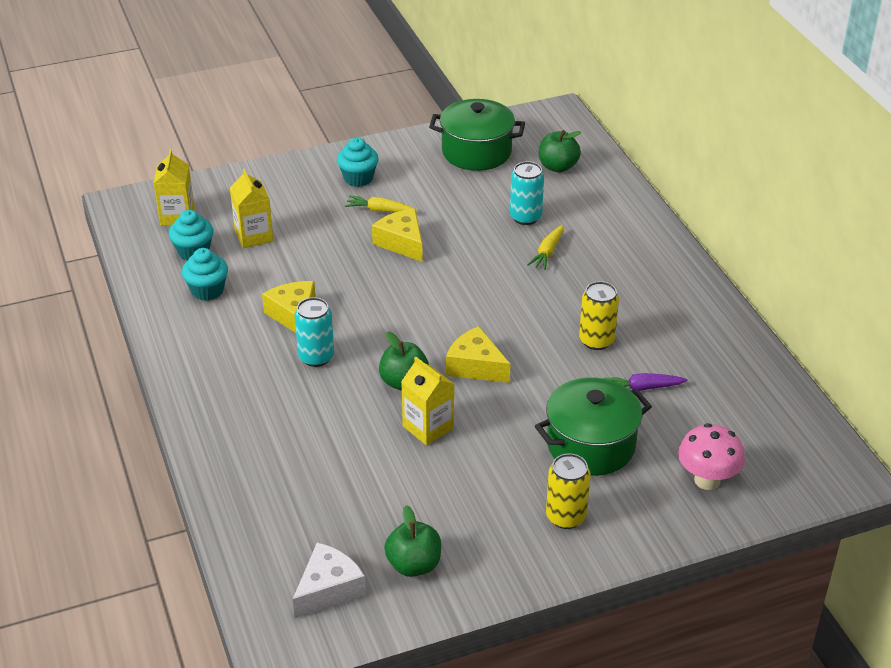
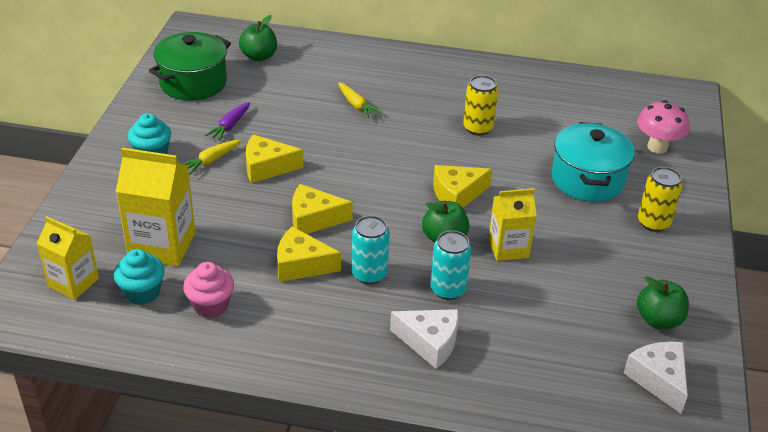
camera: 60 degrees left, 0 degrees up
turquoise cupcake [182,248,228,301] -> pink cupcake [183,262,234,318]
yellow carton [230,169,274,248] -> yellow carton [116,148,195,267], size x1.53
turquoise can [510,161,544,225] -> turquoise can moved to [430,231,471,300]
green pot [535,377,652,476] -> turquoise pot [552,122,635,202]
purple carrot [603,373,687,391] -> purple carrot moved to [205,102,250,141]
none -> yellow cheese [292,184,353,234]
none -> white cheese [390,309,459,369]

